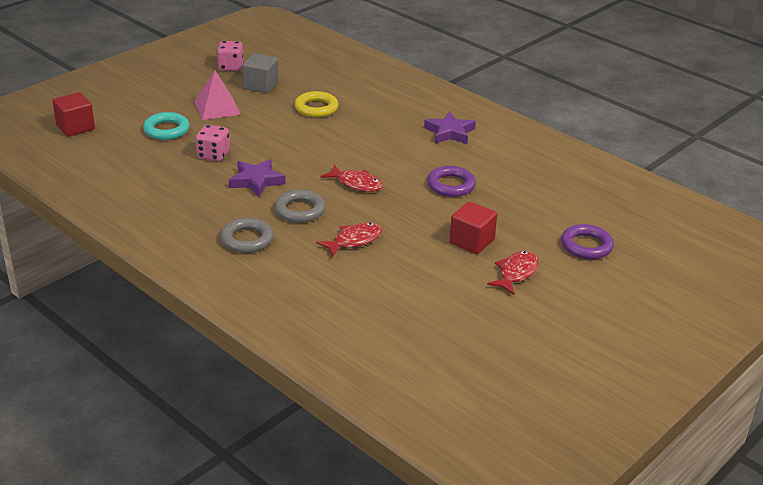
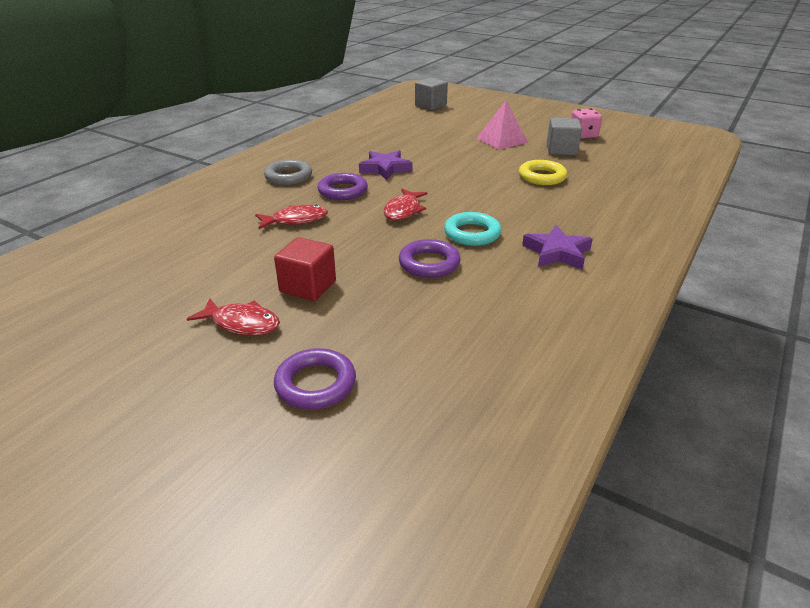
camera: 80 degrees right, 0 degrees up
red cube [52,92,95,137] -> grey cube [415,78,448,110]
turquoise ring [143,112,190,140] -> turquoise ring moved to [444,212,501,246]
pink dice [196,125,230,161] -> none
grey ring [275,190,325,223] -> purple ring [317,173,368,200]
red fish [316,223,382,257] -> red fish turned 60 degrees counterclockwise [255,205,328,229]

